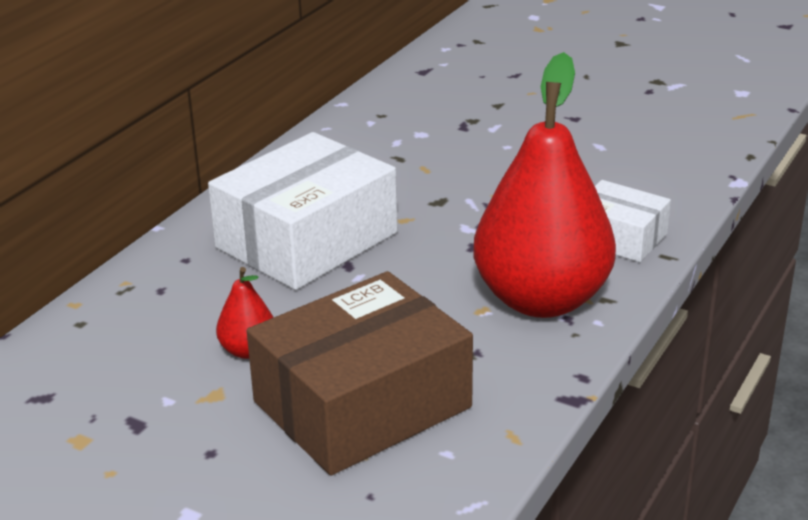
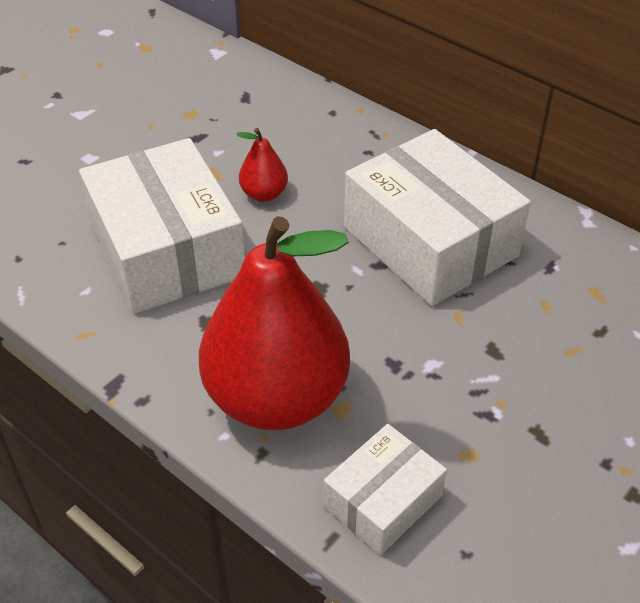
camera: 100 degrees right, 15 degrees up
brown box [247,271,473,475] -> white box [79,138,245,314]

